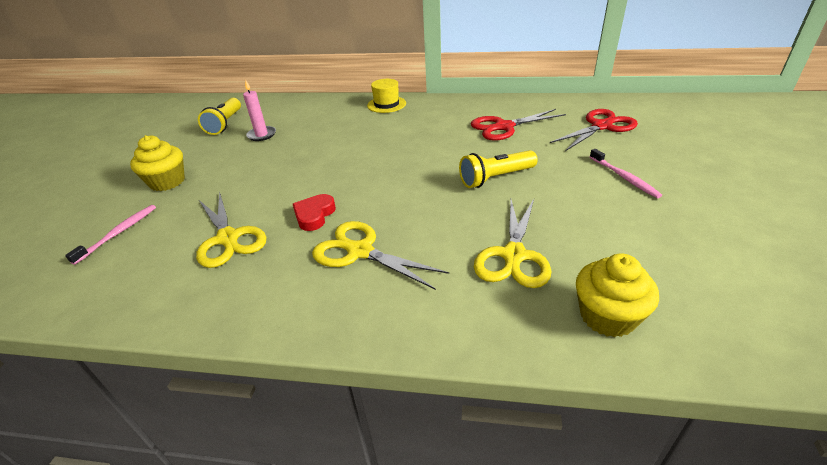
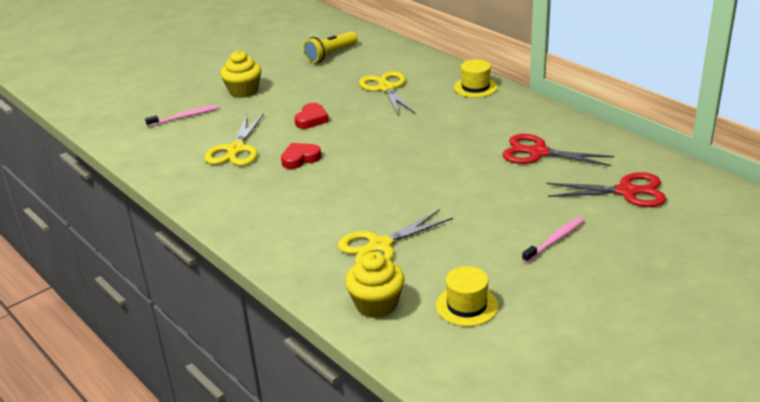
camera: 40 degrees right, 5 degrees down
pink candle [243,80,276,141] -> none
yellow scissors [312,221,449,290] -> yellow scissors moved to [359,71,416,116]
yellow flashlight [459,150,538,188] -> none
pink toothbrush [590,149,662,198] -> pink toothbrush turned 150 degrees counterclockwise [522,217,584,263]
none -> red heart [294,103,329,129]
none -> yellow hat [436,266,498,326]

